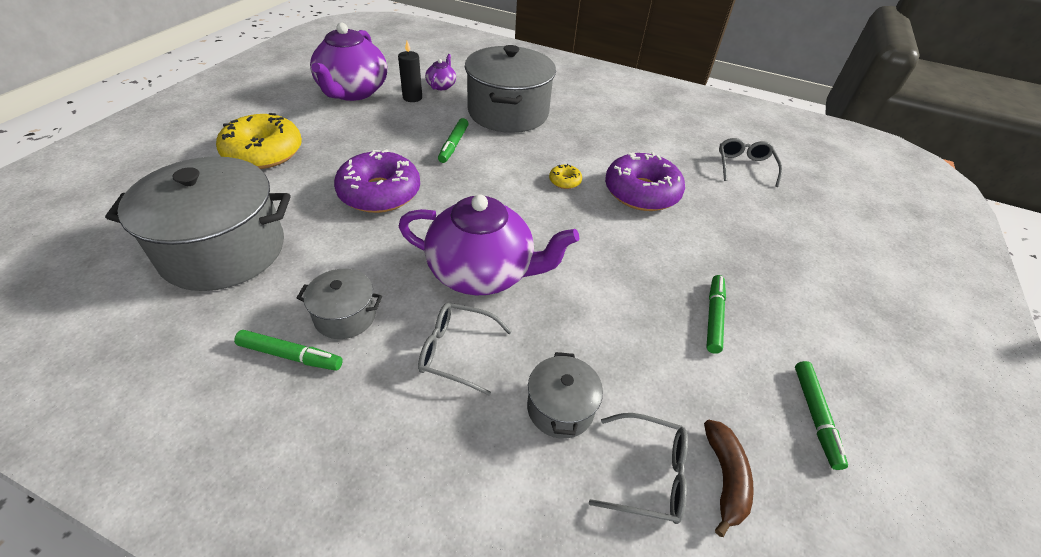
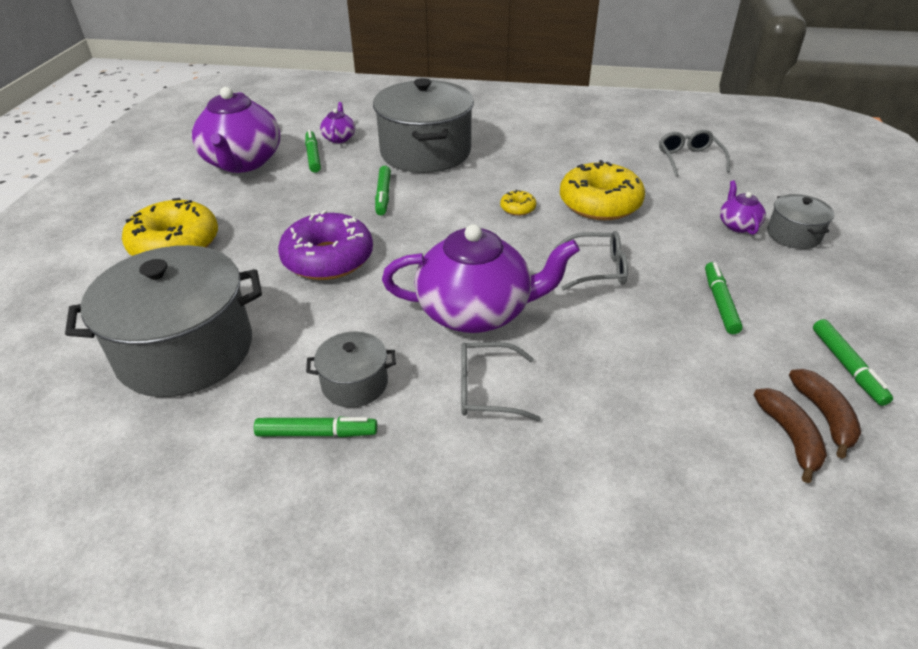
camera: 10 degrees left, 5 degrees down
black candle [398,41,422,102] -> green marker [305,130,321,173]
grey pot [527,352,603,439] -> grey pot moved to [767,194,834,249]
grey glasses [589,413,688,524] -> grey glasses moved to [554,231,628,290]
purple donut [605,152,685,211] -> yellow donut [560,160,645,220]
none -> purple teapot [720,181,766,235]
none -> brown banana [789,369,861,459]

